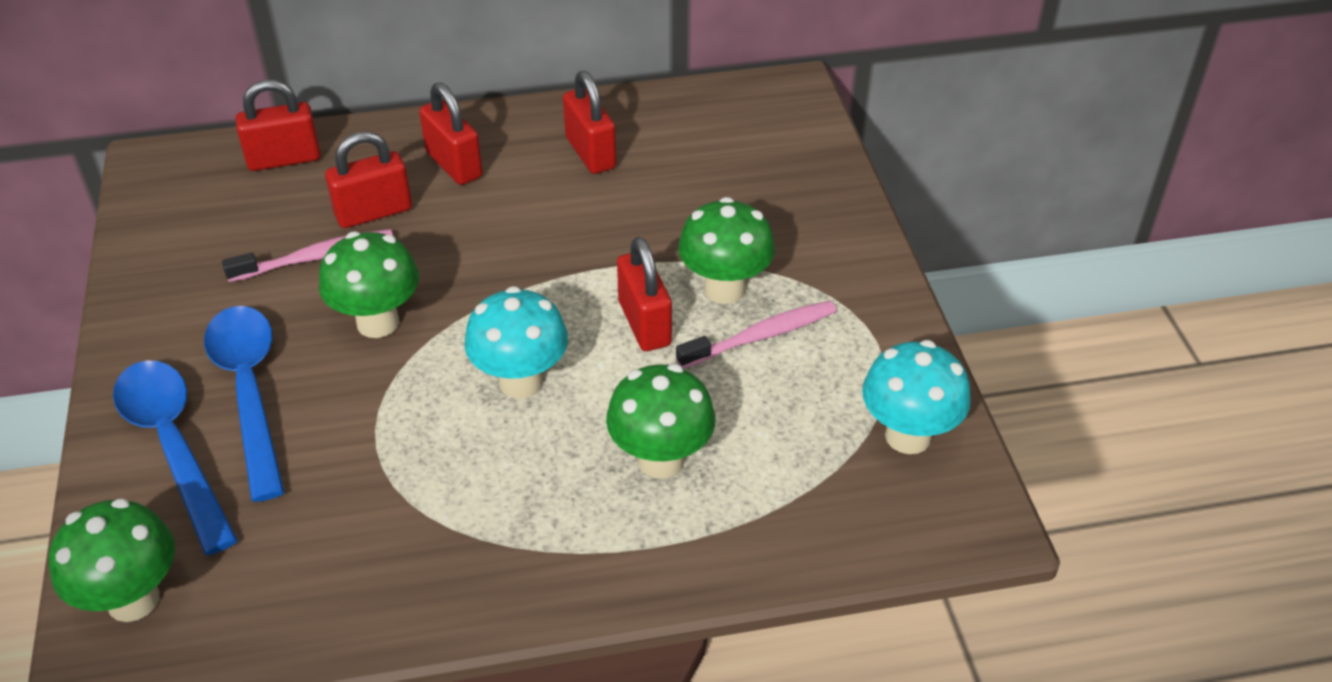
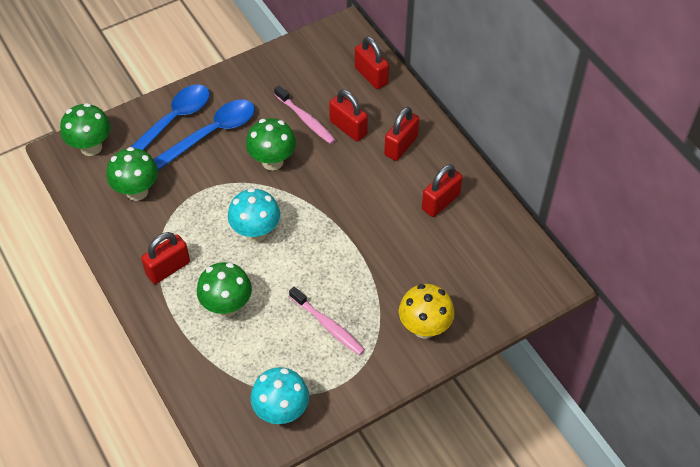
camera: 70 degrees right, 10 degrees up
red padlock [617,237,672,351] -> red padlock moved to [141,232,190,284]
green mushroom [678,197,775,304] -> green mushroom moved to [107,147,158,201]
none -> yellow mushroom [399,284,455,339]

